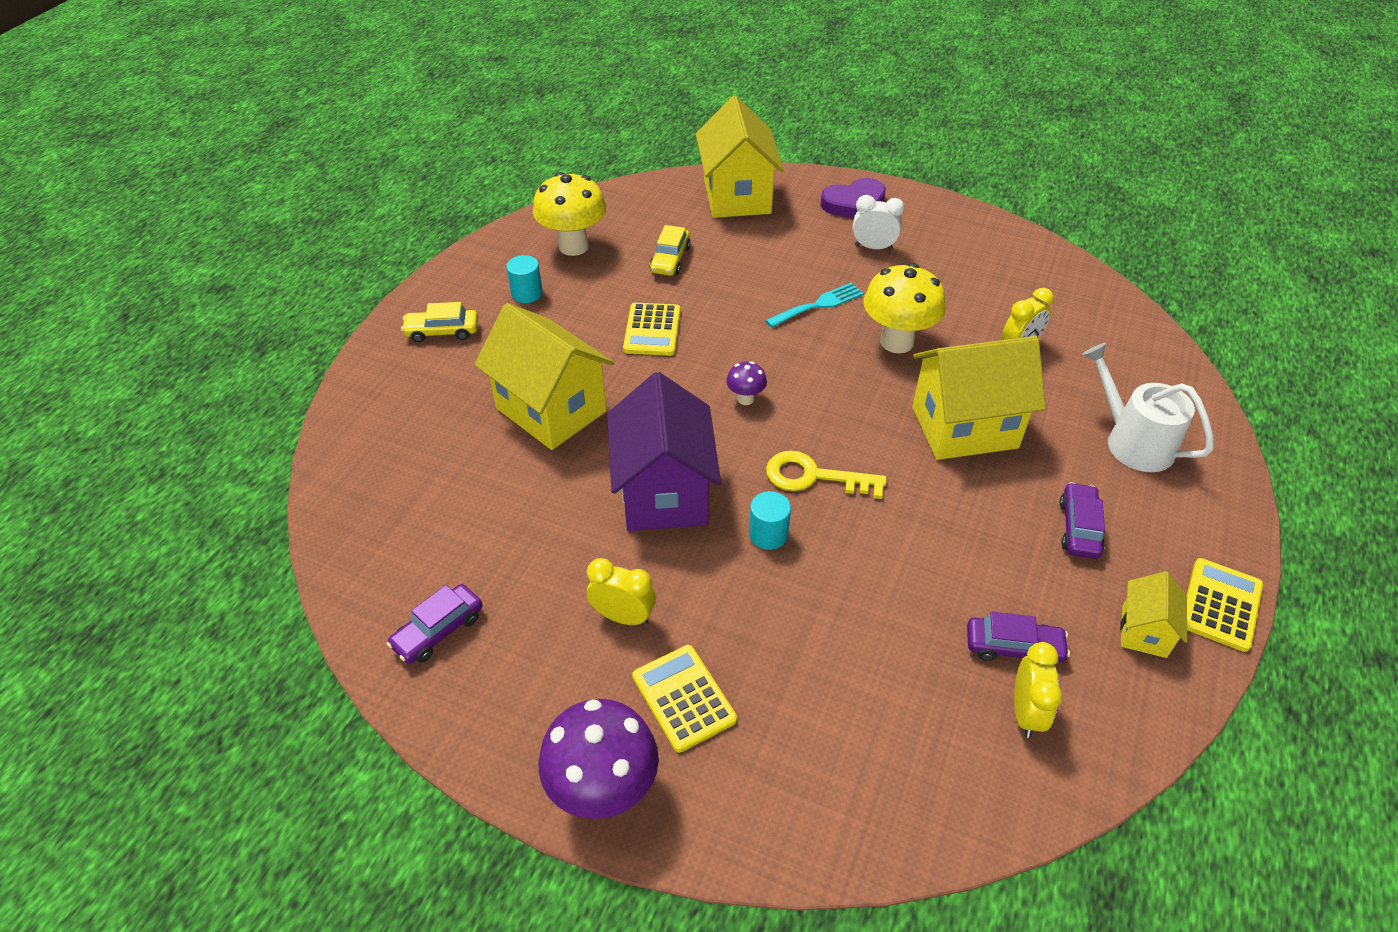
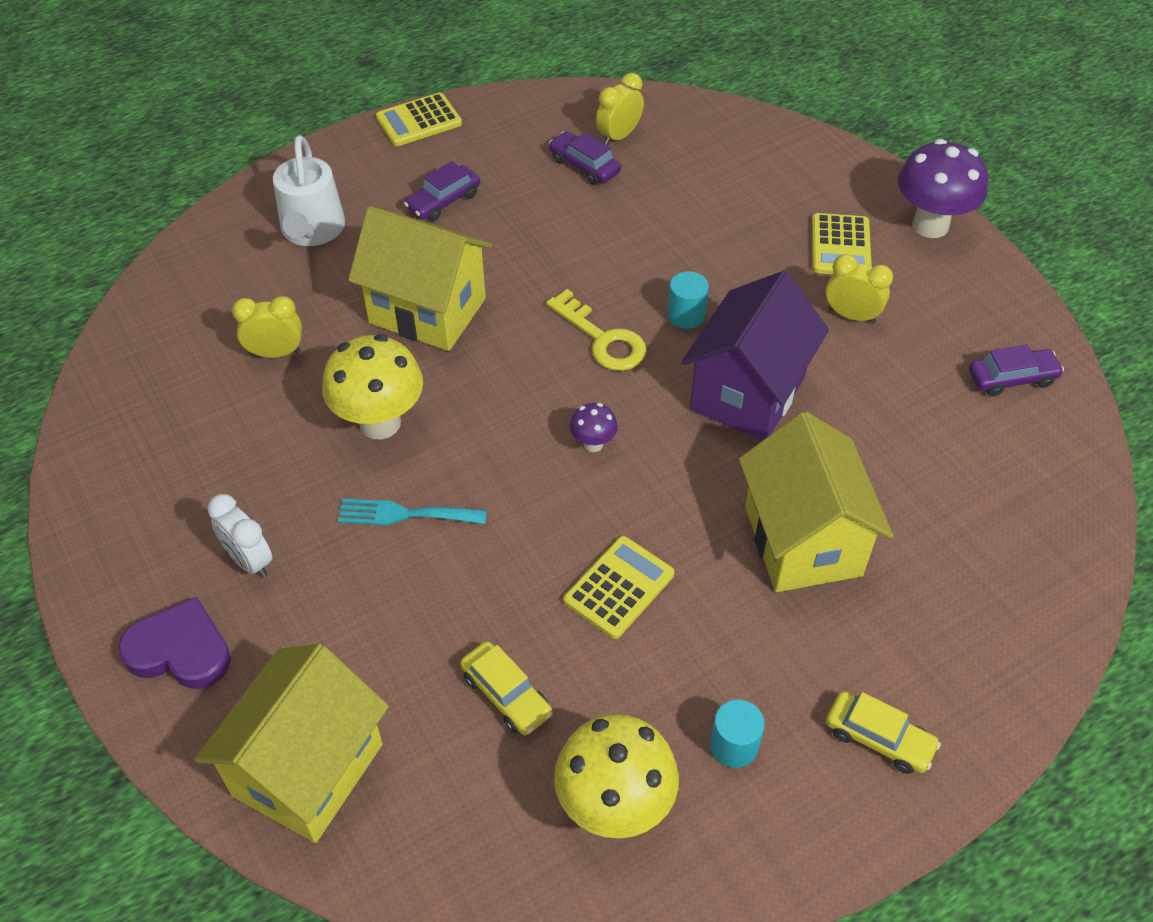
camera: 145 degrees left, 5 degrees up
yellow clock [587,558,656,626] -> yellow clock turned 150 degrees clockwise [826,254,893,324]
yellow car [649,225,691,276] -> yellow car turned 90 degrees clockwise [460,641,553,736]
yellow house [1120,571,1187,658] -> none

